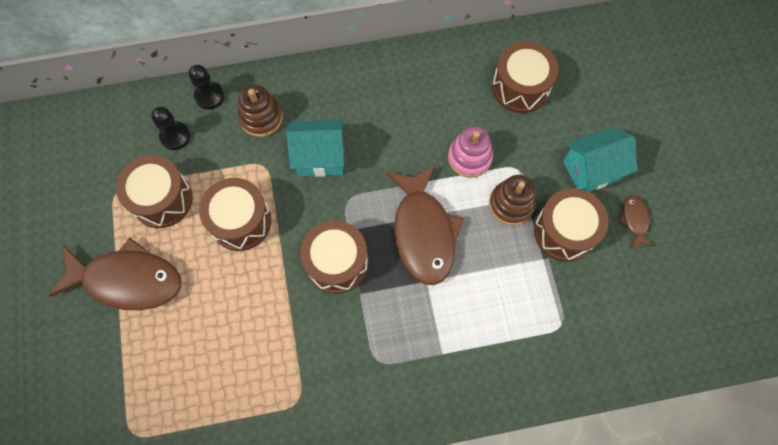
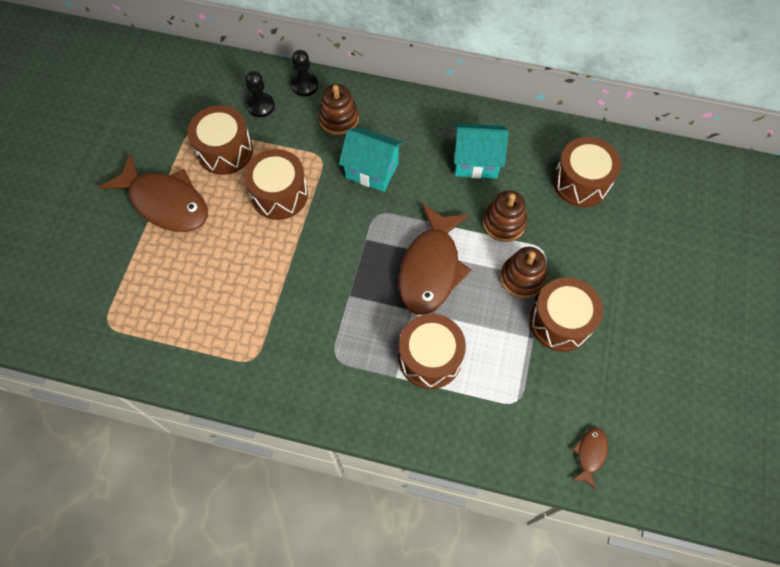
camera: 25 degrees right, 5 degrees down
brown drum [300,220,368,294] -> brown drum moved to [399,314,466,389]
pink stacking toy [448,126,493,178] -> brown stacking toy [483,190,527,242]
turquoise house [563,127,637,192] -> turquoise house moved to [454,123,509,179]
brown fish [618,195,654,248] -> brown fish moved to [572,428,608,490]

